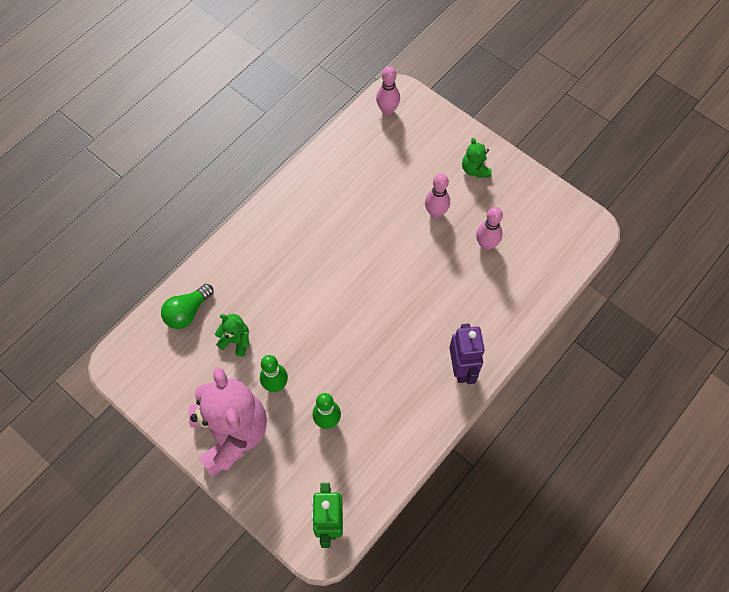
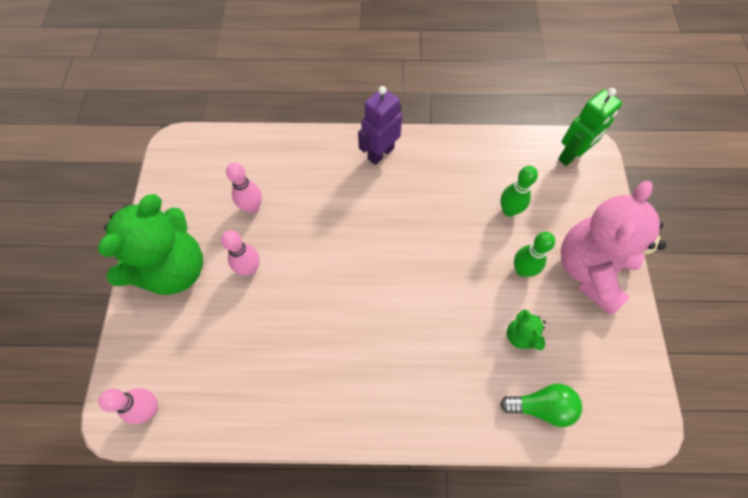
camera: 130 degrees left, 0 degrees up
green teddy bear [462,138,492,178] -> green teddy bear [98,194,203,295], size x2.31

